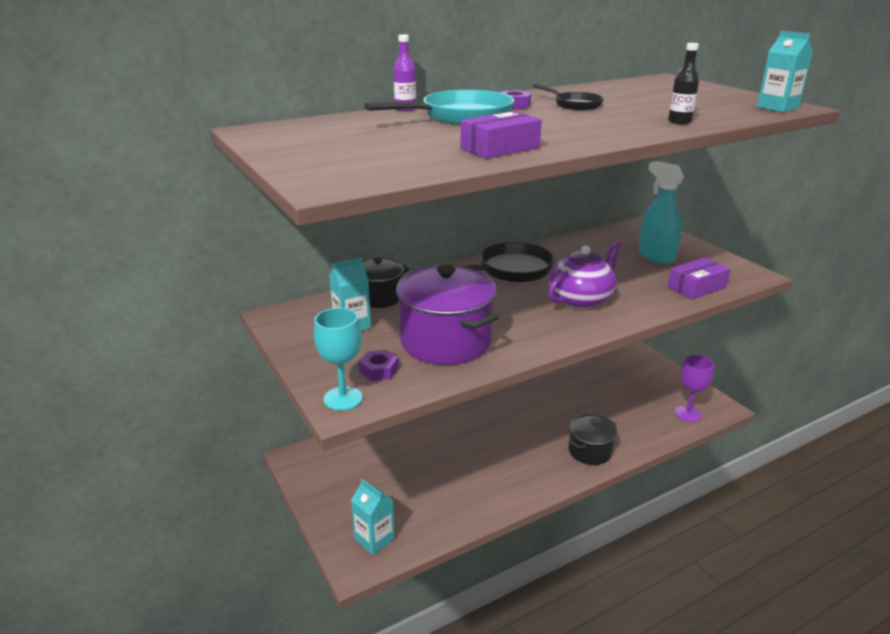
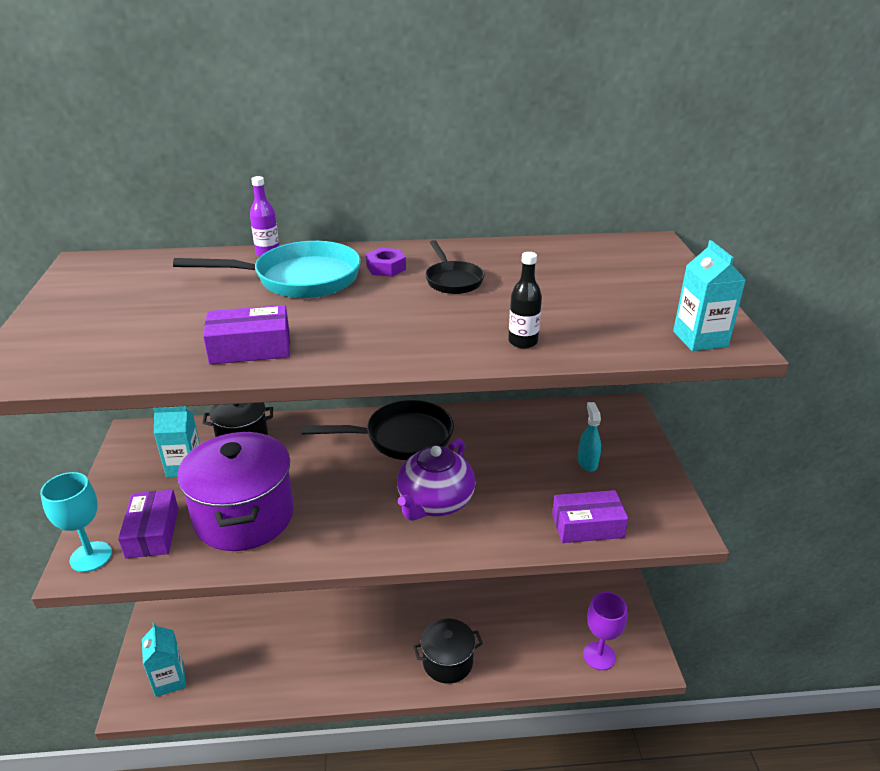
camera: 25 degrees right, 5 degrees up
purple nut [359,350,399,381] -> purple box [118,490,179,558]
purple teapot [548,241,622,309] -> purple teapot turned 135 degrees clockwise [397,438,475,521]
turquoise spray bottle [638,161,684,264] -> turquoise spray bottle [578,402,601,472], size x0.56

